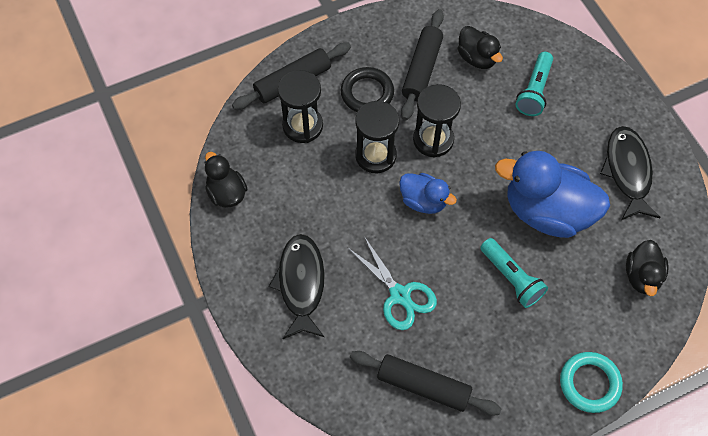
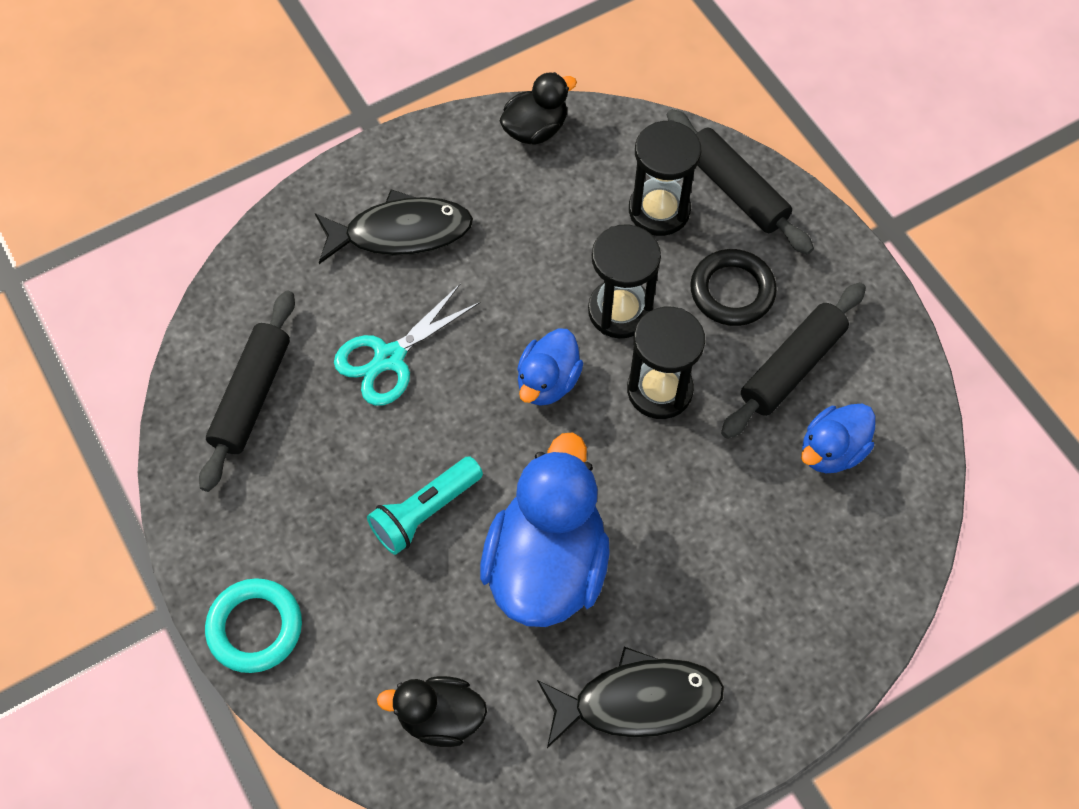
camera: 85 degrees right, 0 degrees up
black rolling pin [401,9,444,120] -> black rolling pin turned 60 degrees counterclockwise [721,282,866,439]
black duck [457,26,503,69] -> blue duck [801,404,876,473]
turquoise flashlight [516,52,553,116] -> none

